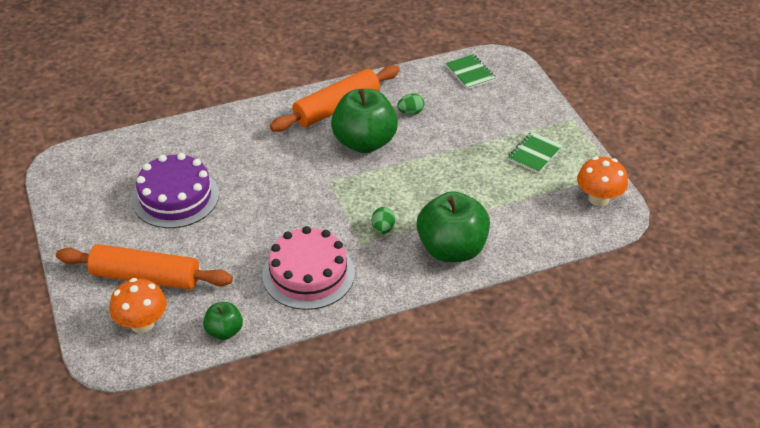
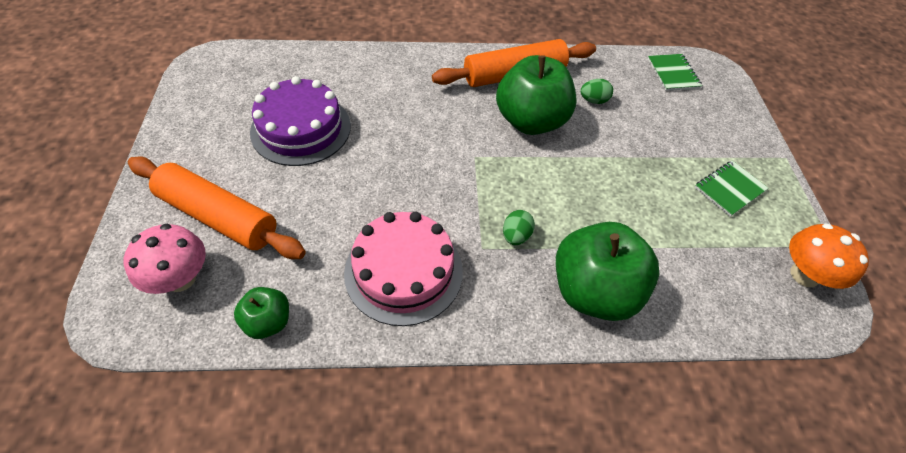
camera: 15 degrees right, 10 degrees up
orange mushroom [109,278,167,333] -> pink mushroom [123,224,206,294]

